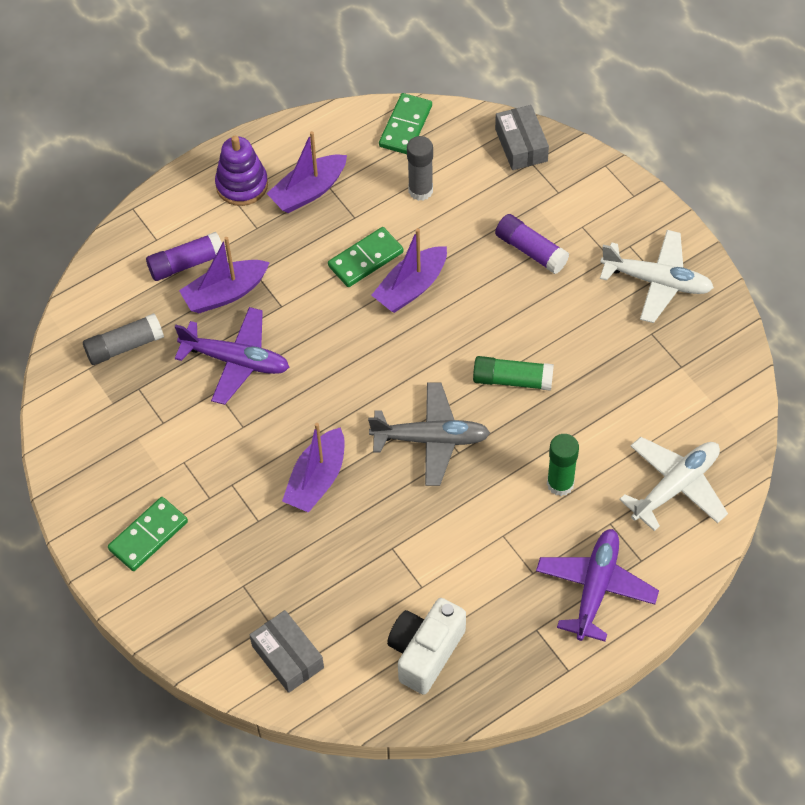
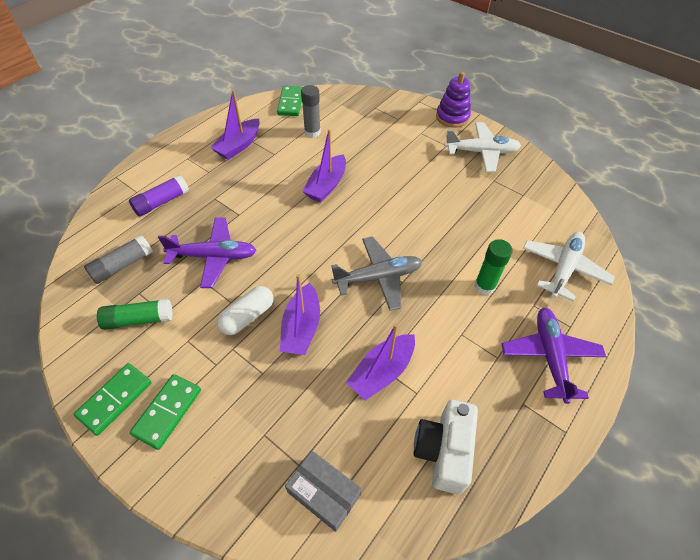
camera: 20 degrees left, 5 degrees down
purple boat [179,237,270,313] -> purple boat moved to [346,324,415,401]
purple stacking toy [215,136,268,206] -> purple stacking toy moved to [436,72,471,128]
green domino [328,227,403,287] -> green domino moved to [74,363,151,436]
green glue stick [473,356,554,391] -> green glue stick moved to [97,299,173,330]
grey box [495,105,549,170] -> none
purple glue stick [495,214,569,274] -> none
none -> white capsule [217,286,273,335]

